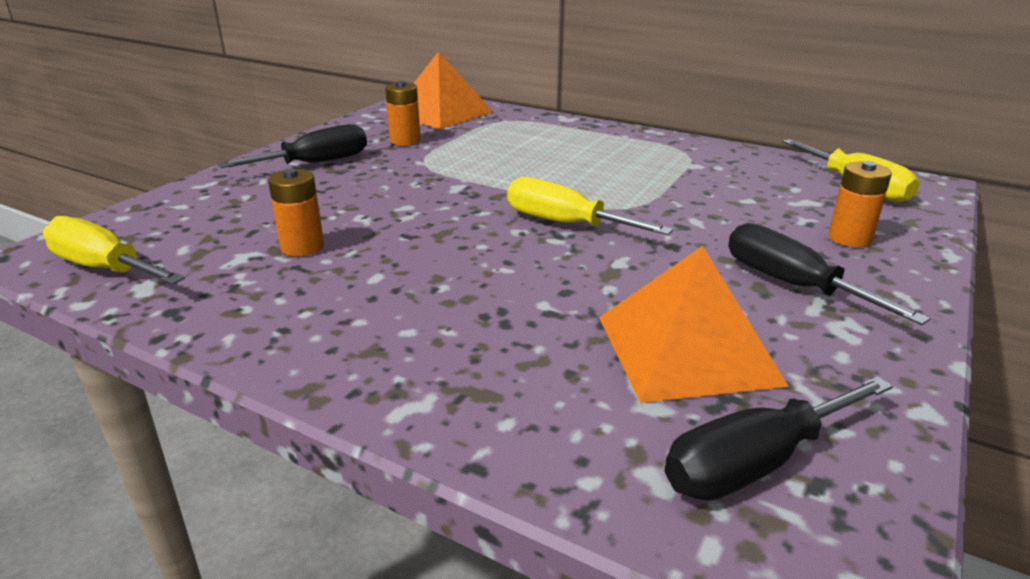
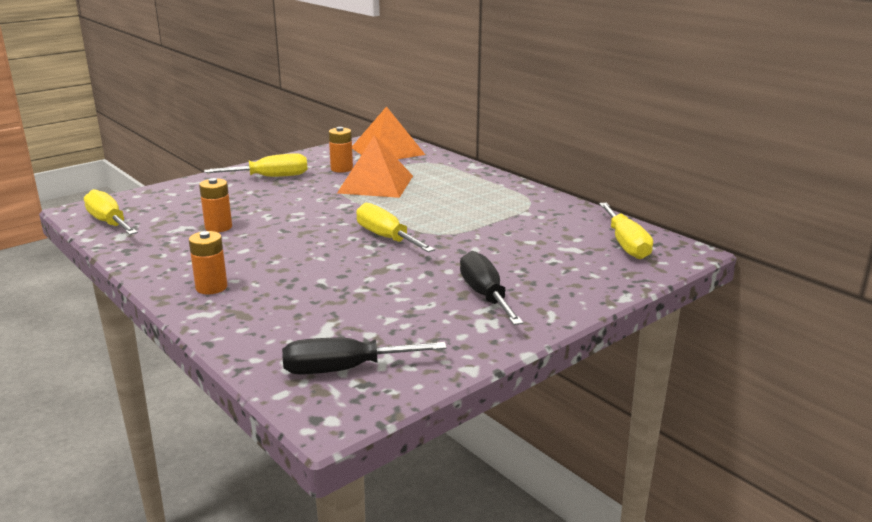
camera: 20 degrees right, 5 degrees down
black screwdriver [218,124,367,168] -> yellow screwdriver [204,153,307,177]
orange pyramid [599,246,789,403] -> orange pyramid moved to [337,135,413,198]
orange battery [828,161,892,247] -> orange battery moved to [189,231,228,294]

